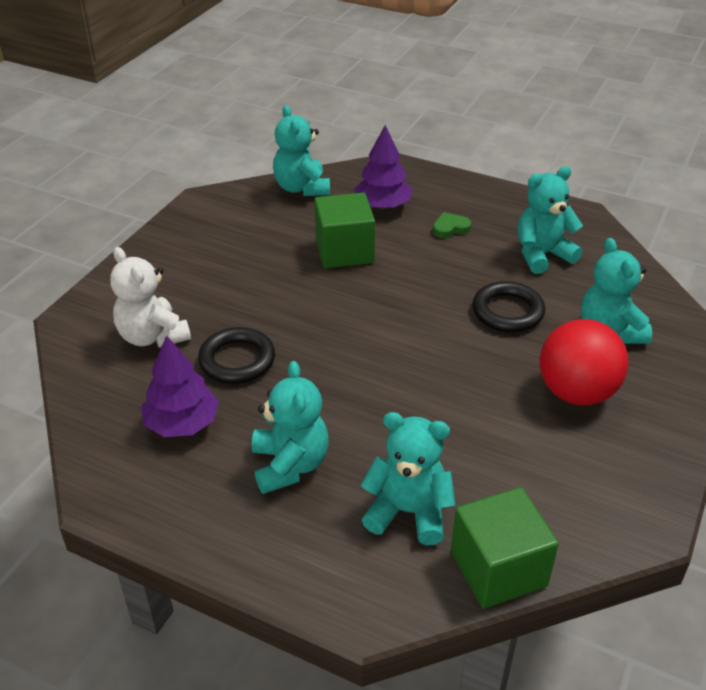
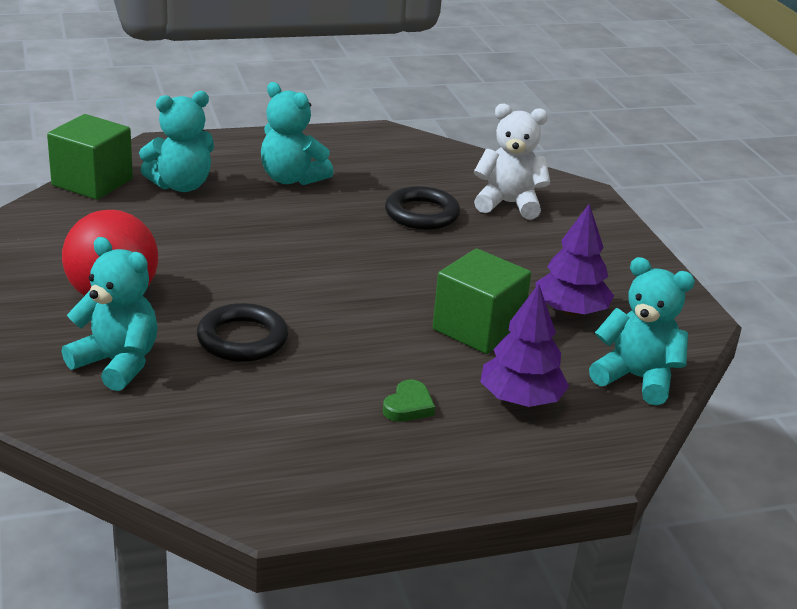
camera: 135 degrees right, 10 degrees down
purple tree [141,335,219,437] -> purple tree moved to [535,204,614,316]
turquoise teddy bear [518,166,583,274] -> none

